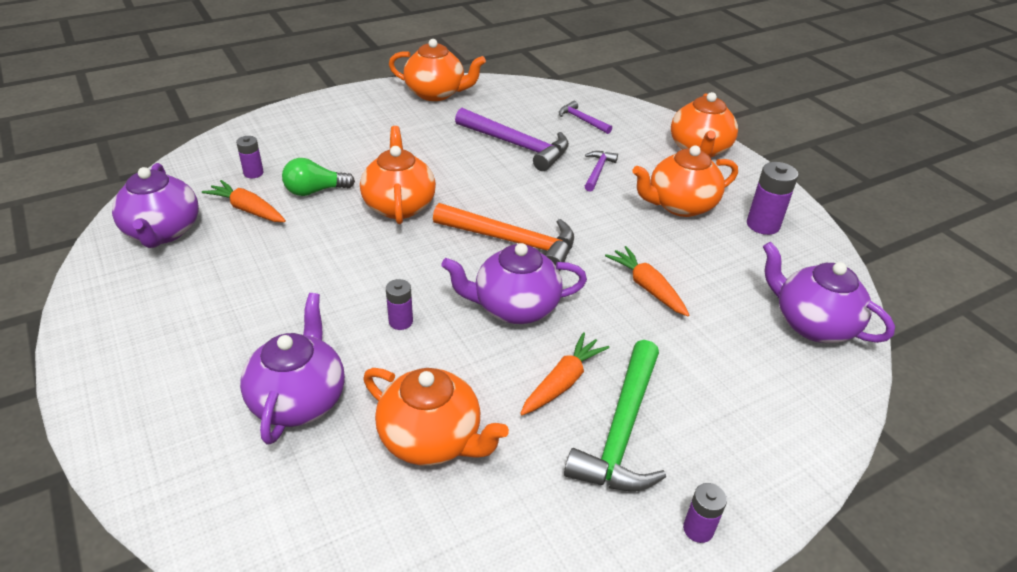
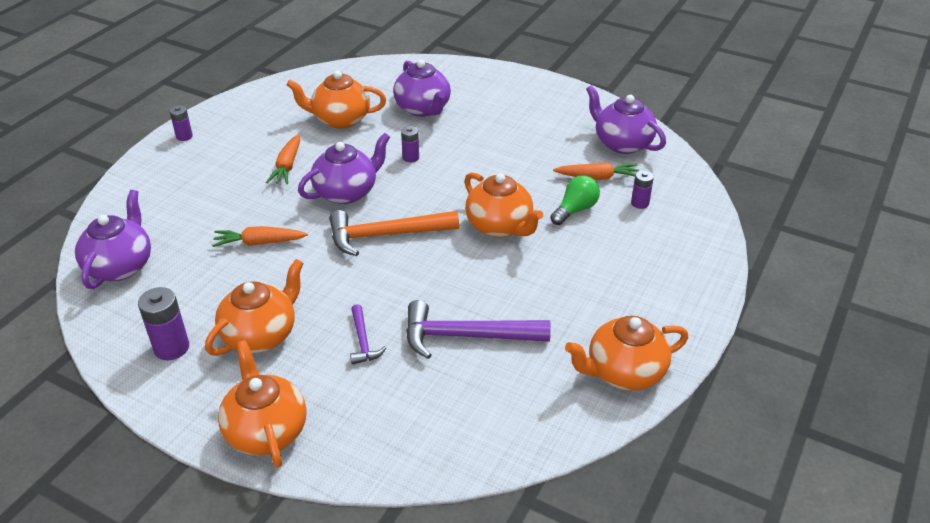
camera: 150 degrees right, 0 degrees up
purple hammer [559,101,612,134] -> none
green hammer [564,340,666,491] -> none
orange carrot [605,246,689,316] -> orange carrot turned 150 degrees clockwise [212,226,308,247]
purple teapot [763,242,895,343] -> purple teapot turned 90 degrees counterclockwise [75,190,151,289]

